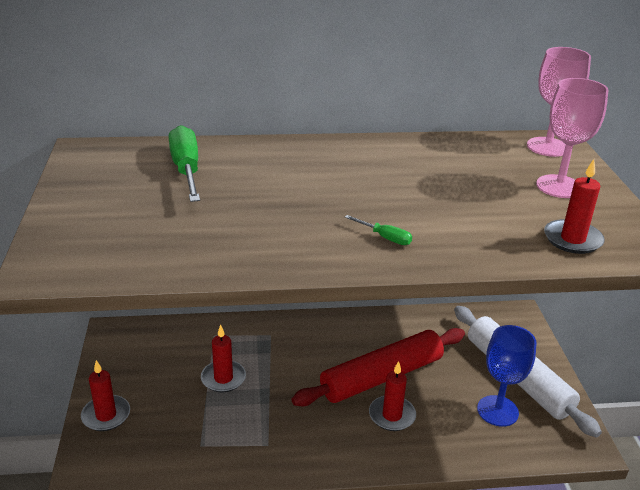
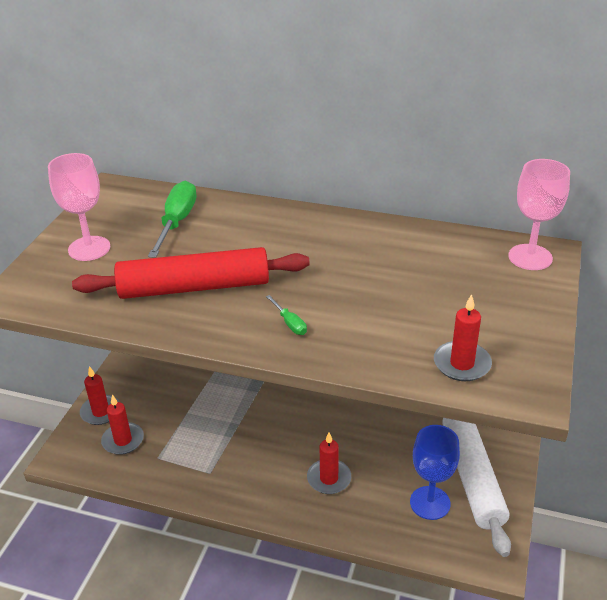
camera: 25 degrees right, 5 degrees up
red candle [201,325,246,393] -> red candle moved to [101,394,144,455]
red rolling pin [291,328,465,406] -> red rolling pin moved to [72,247,310,299]
pink goblet [536,78,609,198] -> pink goblet moved to [48,153,110,261]

